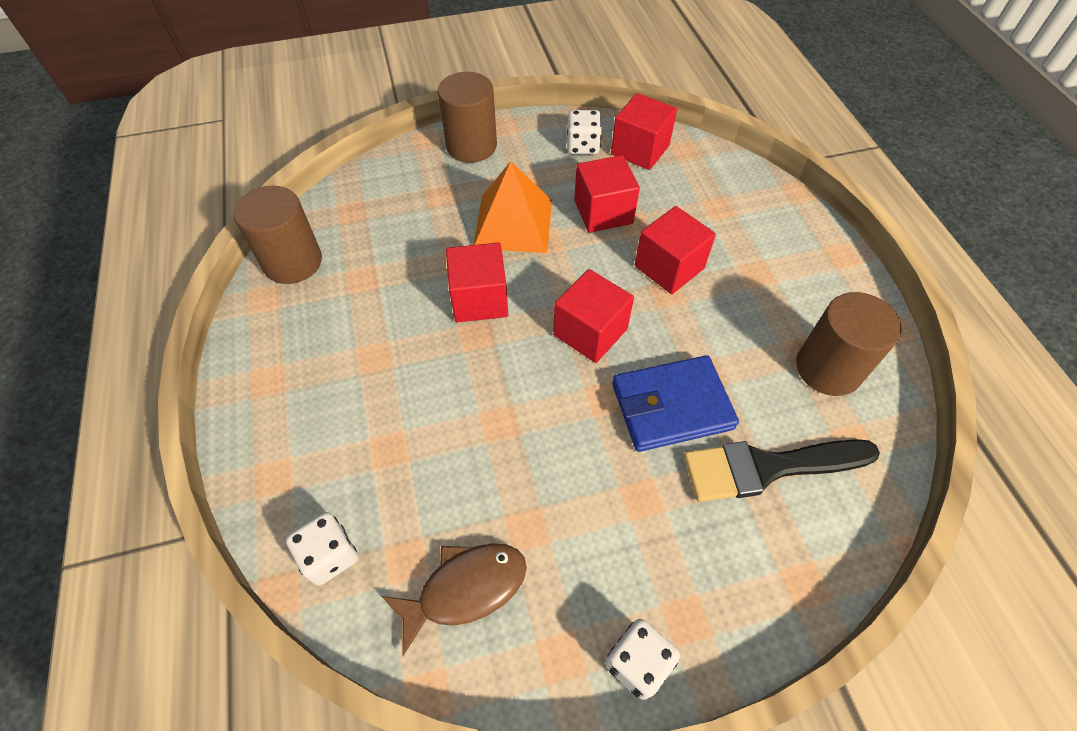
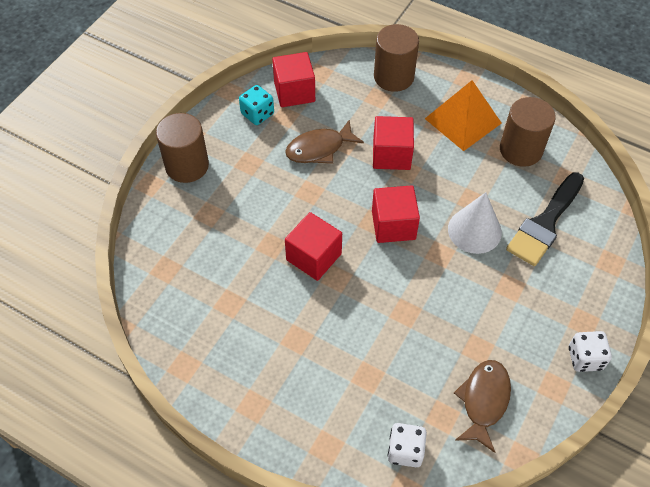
camera: 45 degrees left, 0 degrees up
brown cylinder [234,186,322,284] -> brown cylinder moved to [374,24,419,92]
orange pyramid [474,161,552,253] -> orange pyramid moved to [425,80,502,151]
white dice [567,110,602,154] -> turquoise dice [239,85,274,125]
red cube [574,155,640,233] -> brown fish [285,119,364,164]
blue wallet [612,355,739,452] -> white cone [448,192,502,254]

